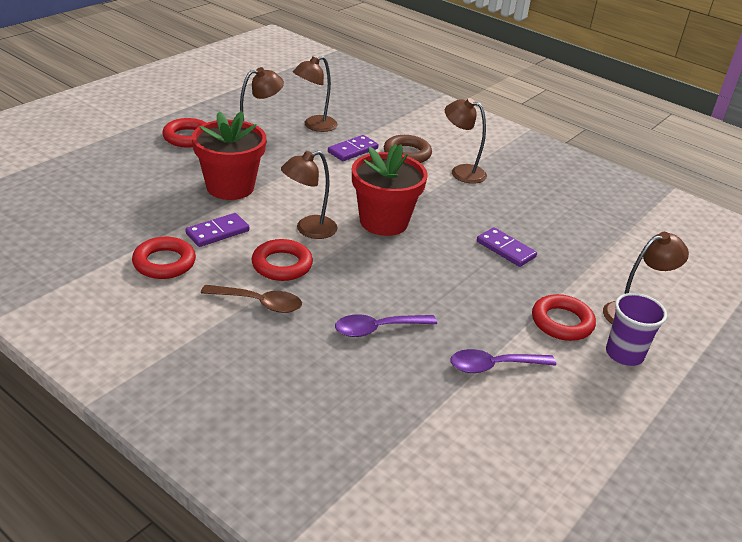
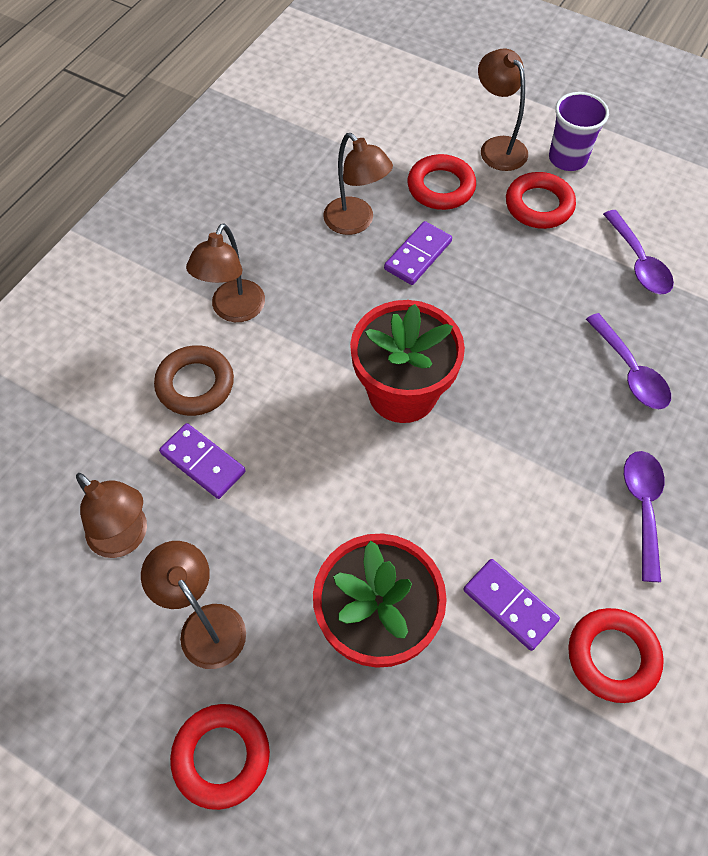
camera: 95 degrees left, 25 degrees up
brown spoon [201,285,302,313] -> purple spoon [624,451,665,582]
red ring [251,239,313,281] -> red ring moved to [408,154,476,210]
brown lamp [281,150,338,239] -> brown lamp moved to [323,133,393,235]

